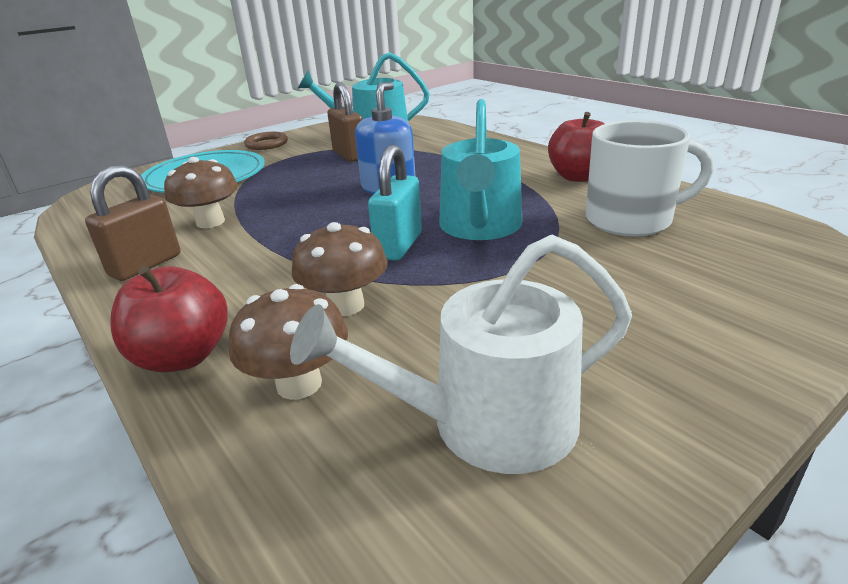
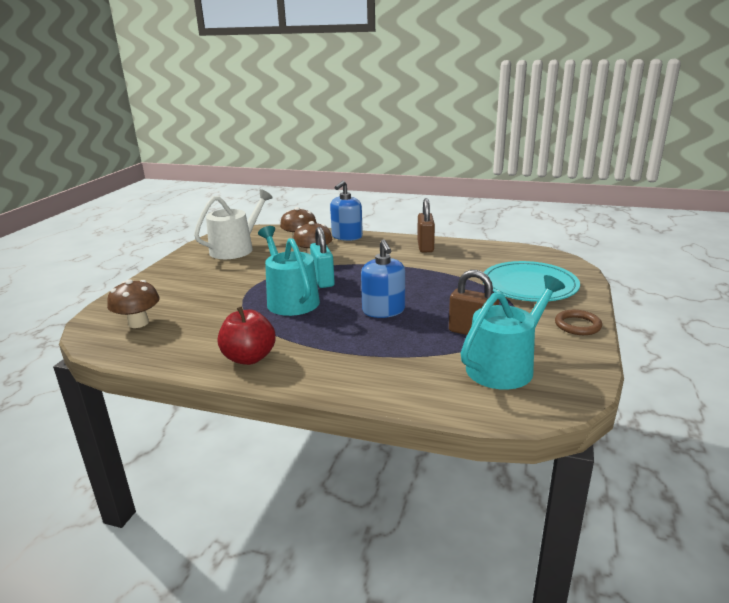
camera: 145 degrees right, 5 degrees down
red apple [110,266,228,372] -> blue soap dispenser [330,181,363,241]
brown mushroom [164,157,238,228] -> brown mushroom moved to [107,279,160,328]
white mug [586,120,714,237] -> none

